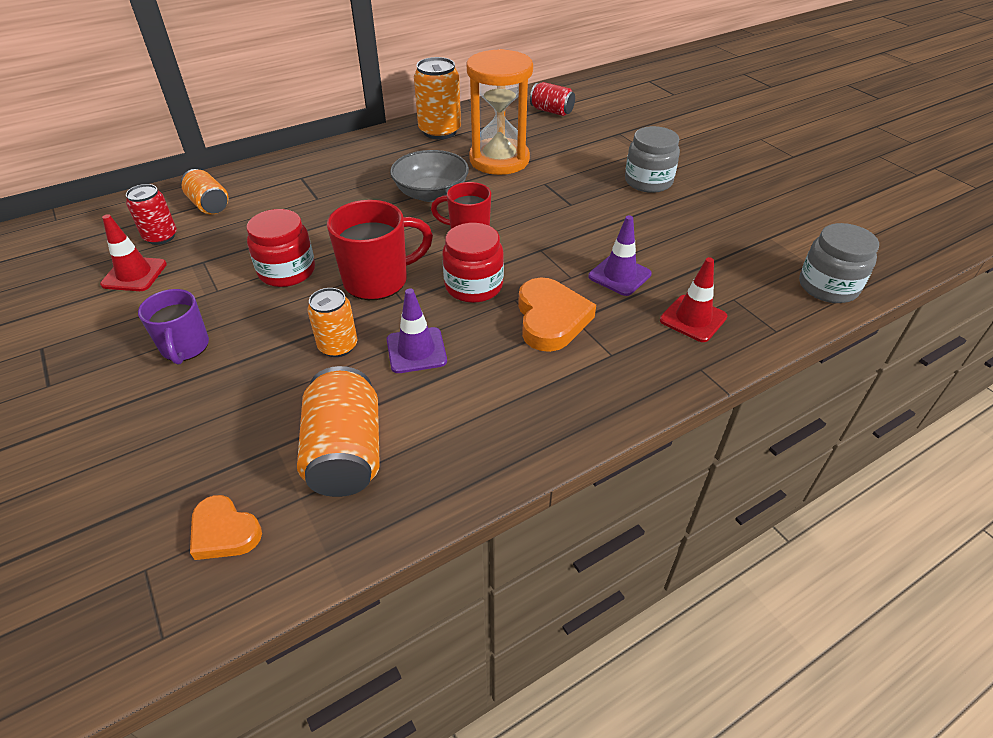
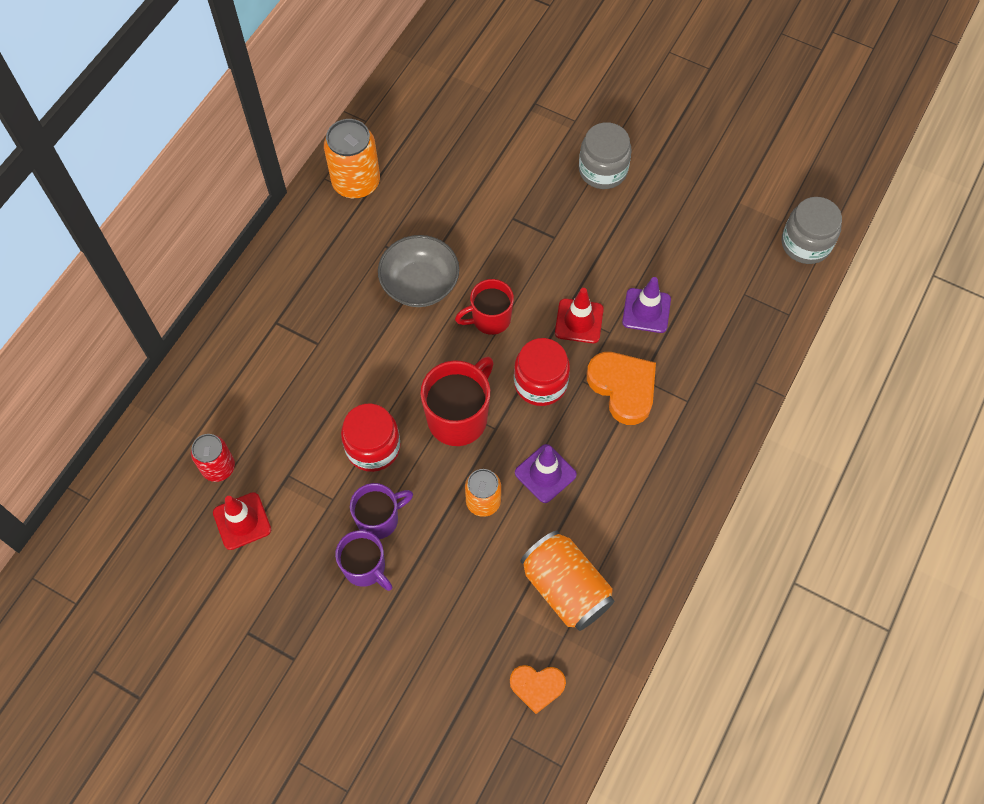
camera: 30 degrees left, 20 degrees up
orange can [181,169,229,214] -> none
orange hourglass [467,49,533,175] -> none
red can [530,82,575,116] -> none
red traffic cone [660,257,727,342] -> red traffic cone moved to [555,288,604,343]
none -> purple mug [350,483,413,539]

